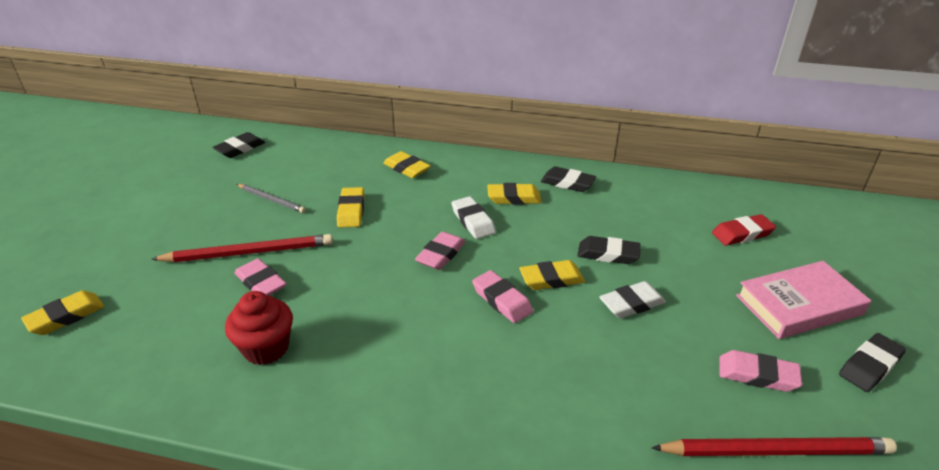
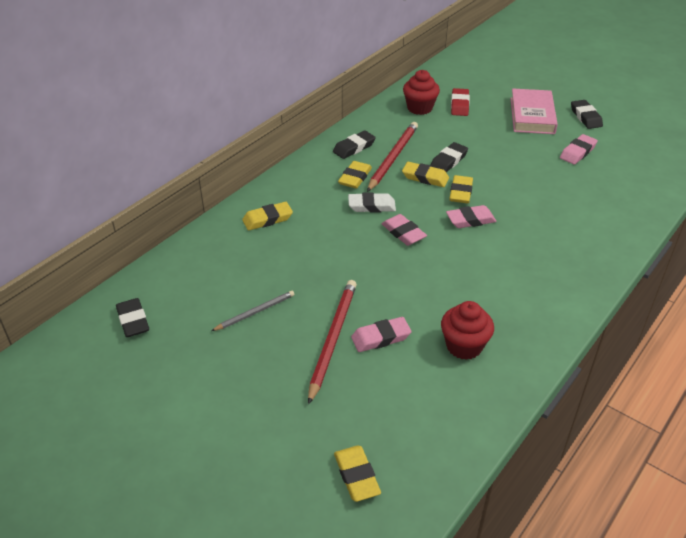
camera: 65 degrees left, 5 degrees up
yellow eraser [337,187,364,227] -> yellow eraser moved to [402,162,449,187]
white eraser [600,281,666,318] -> none
red pencil [652,437,897,456] -> red pencil moved to [367,122,418,192]
none -> red cupcake [403,70,440,115]

